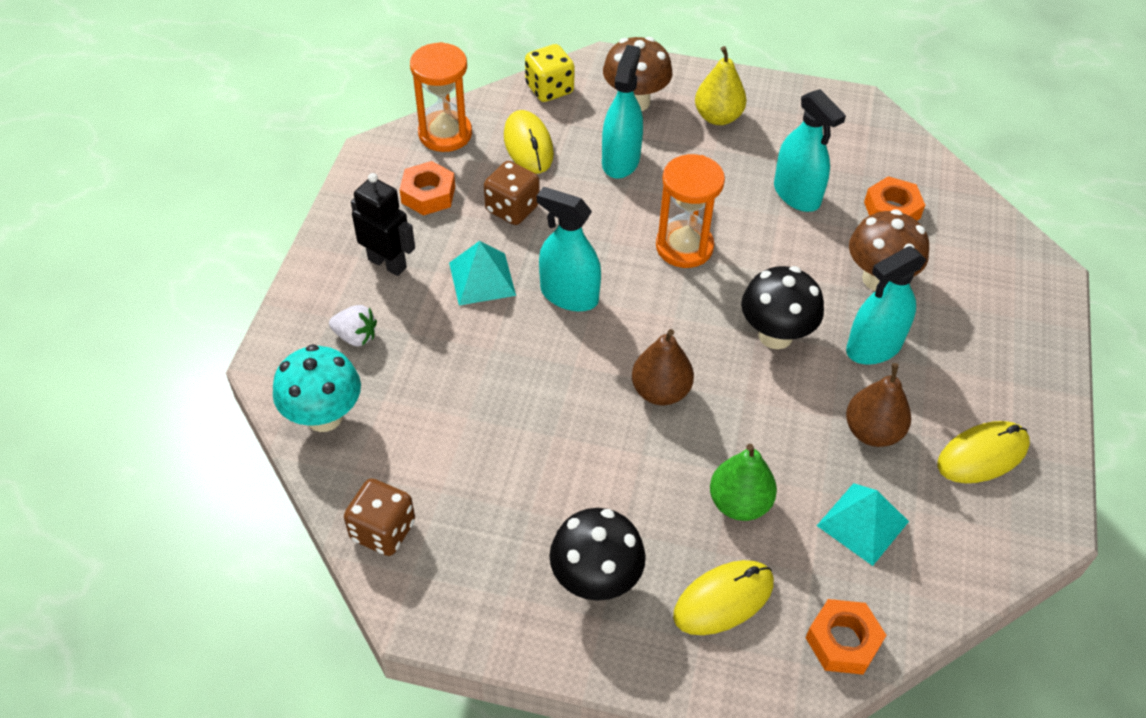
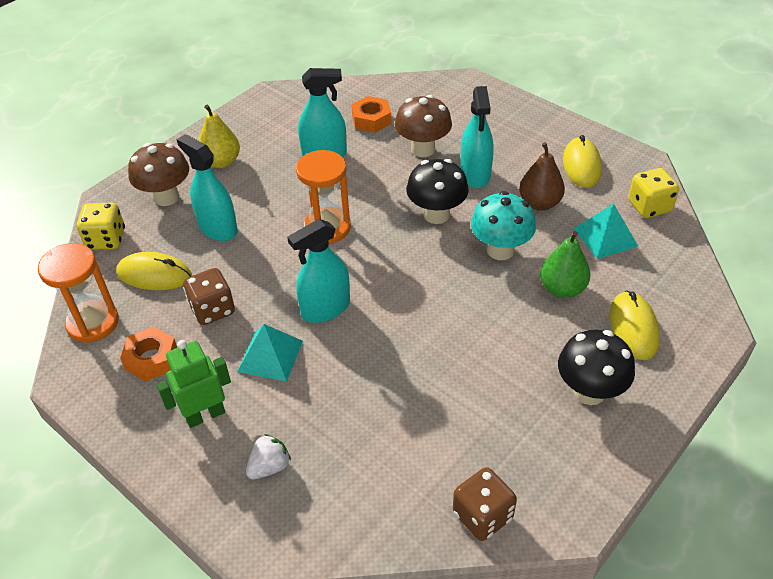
camera: 60 degrees left, 5 degrees down
turquoise mushroom [273,344,361,432] -> turquoise mushroom moved to [471,191,536,260]
black robot [351,173,415,276] -> green robot [157,340,231,428]
brown pear [632,329,694,405] -> none
orange nut [805,599,886,675] -> none
none -> yellow dice [628,168,679,218]

